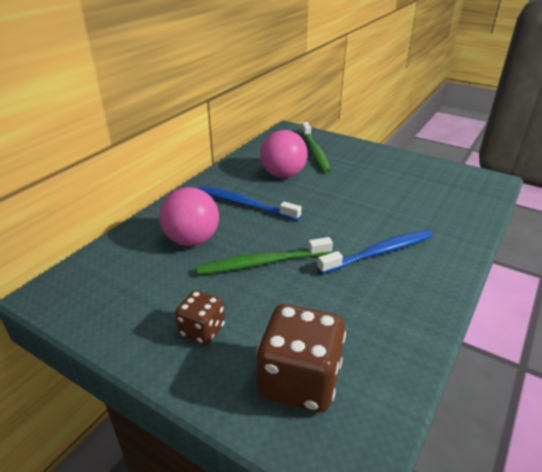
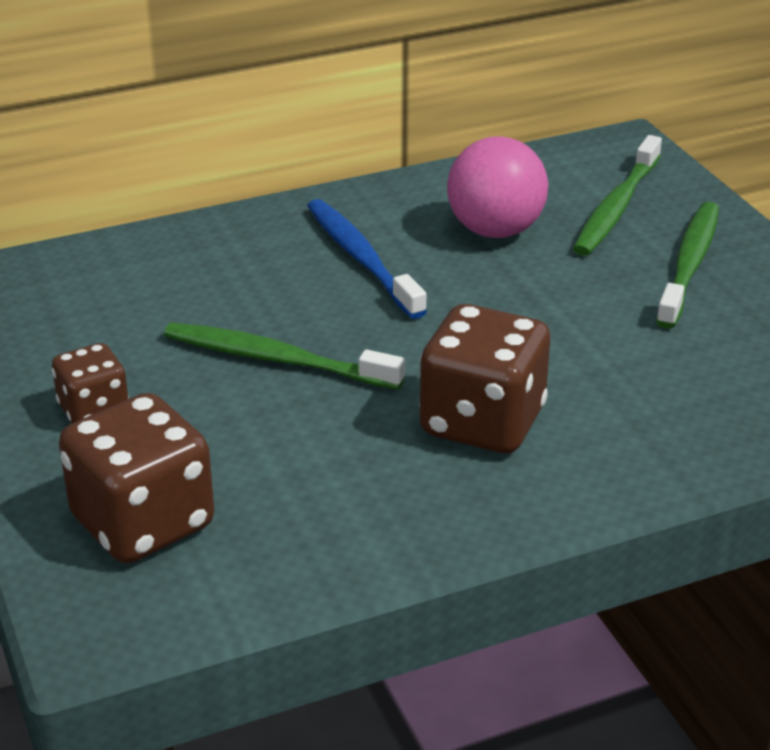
camera: 35 degrees right, 0 degrees up
pink ball [160,187,219,246] -> none
blue toothbrush [317,230,433,274] -> brown dice [419,304,550,453]
none -> green toothbrush [656,202,719,329]

